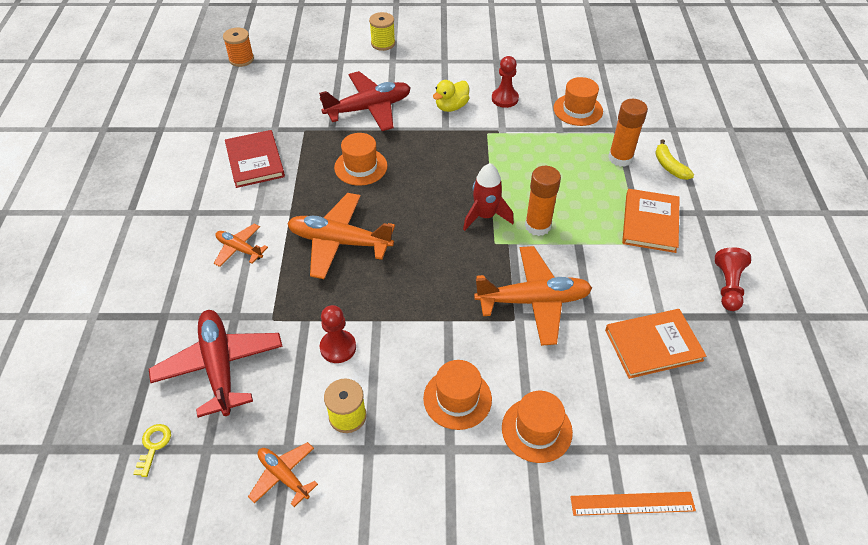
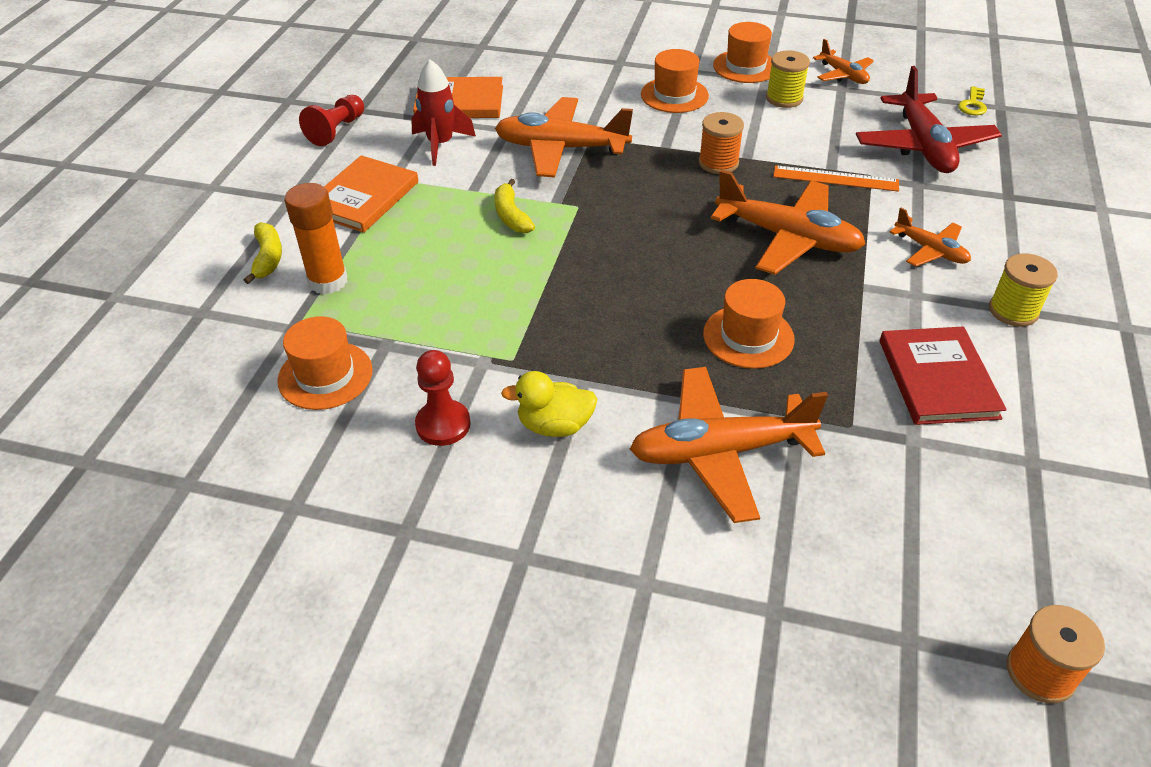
camera: 165 degrees left, 5 degrees down
red plane [319,71,411,131] -> orange plane [630,367,828,523]
red pawn [320,305,356,363] -> none
yellow spool [369,12,395,51] -> yellow spool moved to [989,253,1058,327]
yellow duck [433,80,469,112] -> yellow duck turned 150 degrees counterclockwise [501,371,598,437]
red rocket [463,163,514,231] -> red rocket moved to [411,59,476,166]
orange hat [502,391,573,463] -> orange hat moved to [713,22,772,83]
orange glue stick [525,166,561,236] -> yellow banana [495,179,535,233]
orange ruler [570,492,696,516] -> orange ruler moved to [773,165,899,192]
none -> orange spool [699,112,744,174]

